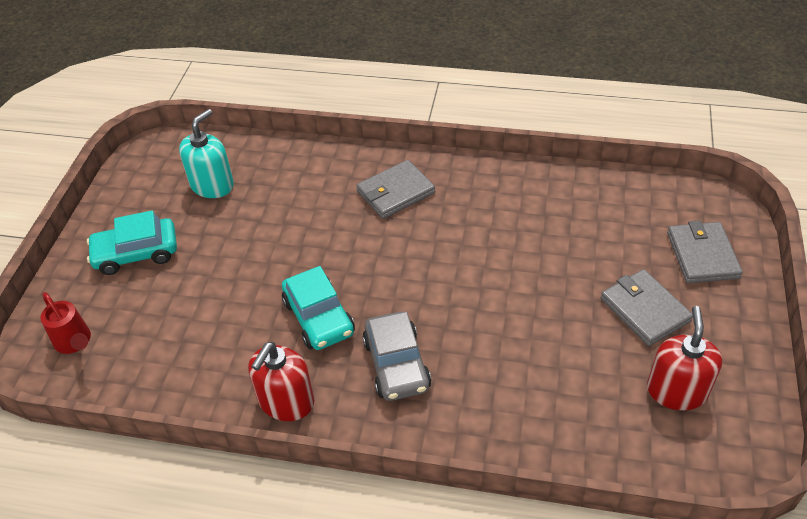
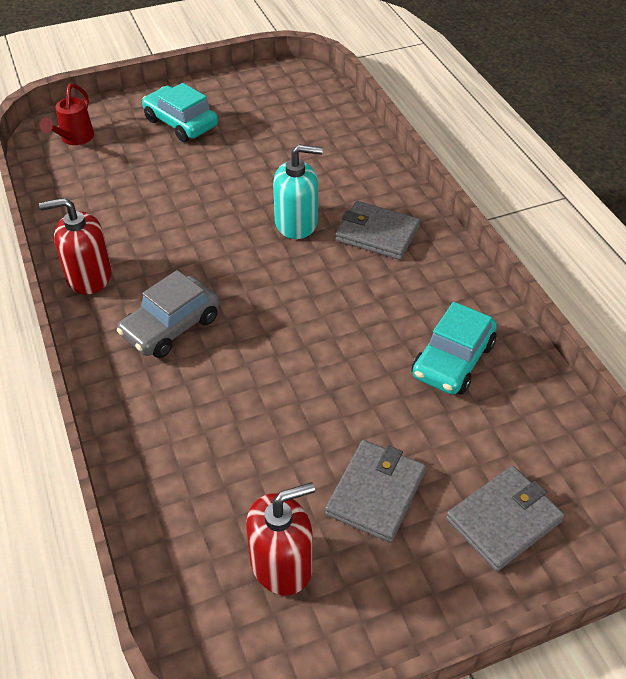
camera: 55 degrees right, 0 degrees up
turquoise soap dispenser [179,109,234,198] -> turquoise soap dispenser moved to [273,144,323,239]
turquoise car [282,266,355,350] -> turquoise car moved to [412,302,497,395]

